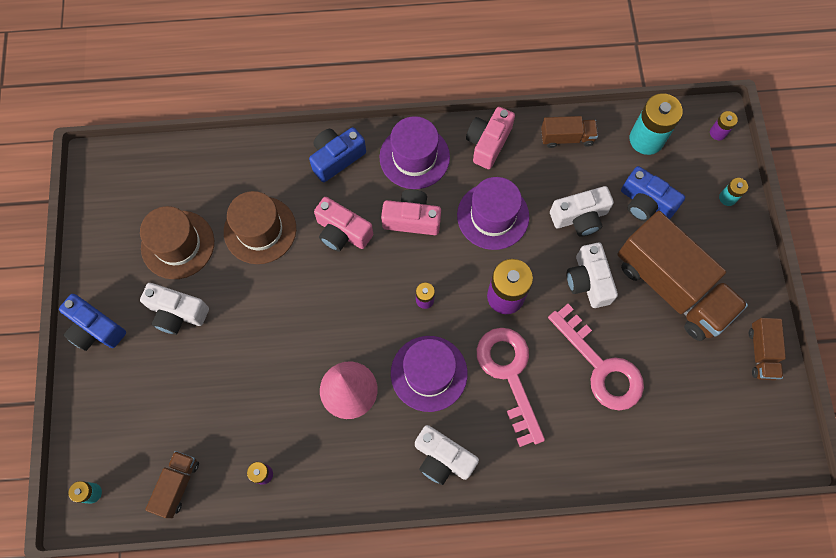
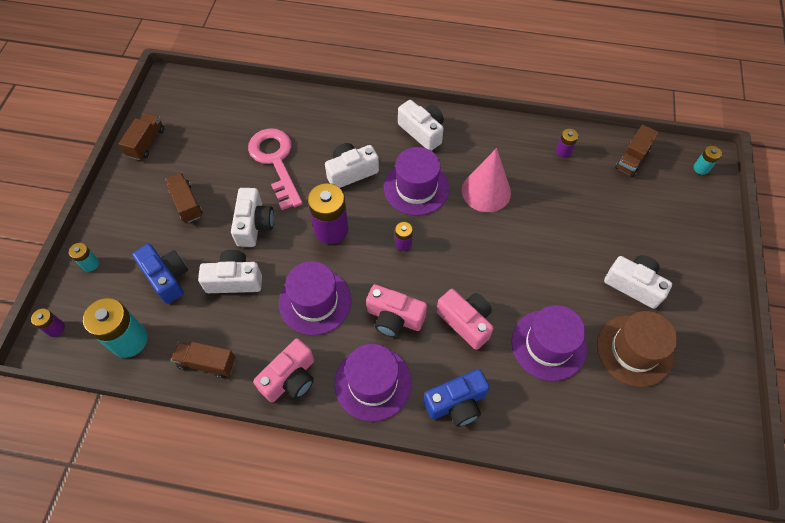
camera: 165 degrees left, 10 degrees down
blue camera [59,294,126,351] -> none
brown hat [224,191,296,264] -> purple hat [511,305,587,381]
pink key [477,328,545,447] -> white camera [325,143,379,188]
brown truck [617,211,748,341] -> brown truck [165,173,203,223], size x0.46

